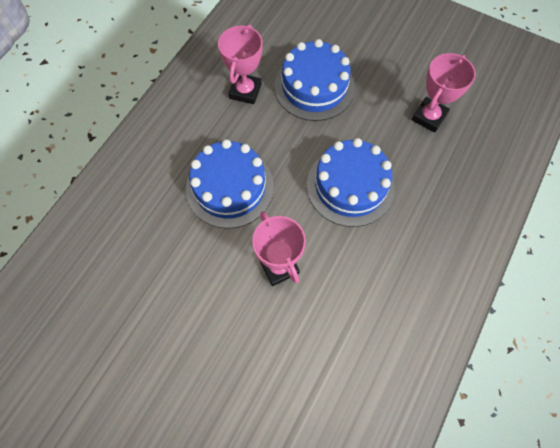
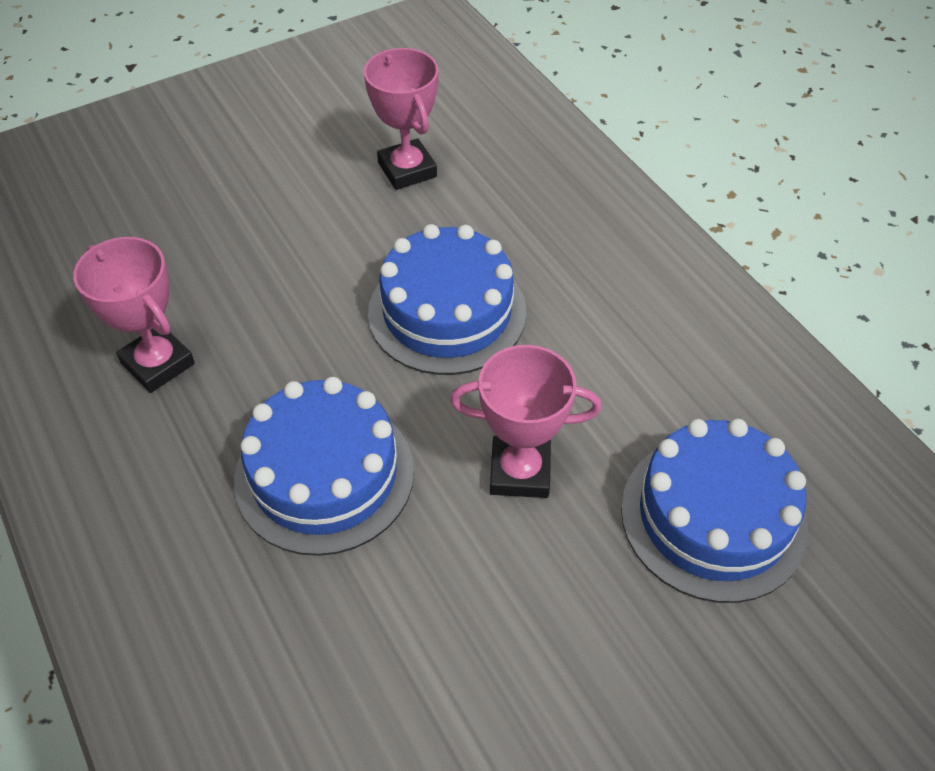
camera: 60 degrees left, 15 degrees down
blue cake [274,39,355,121] -> blue cake moved to [621,419,808,603]

